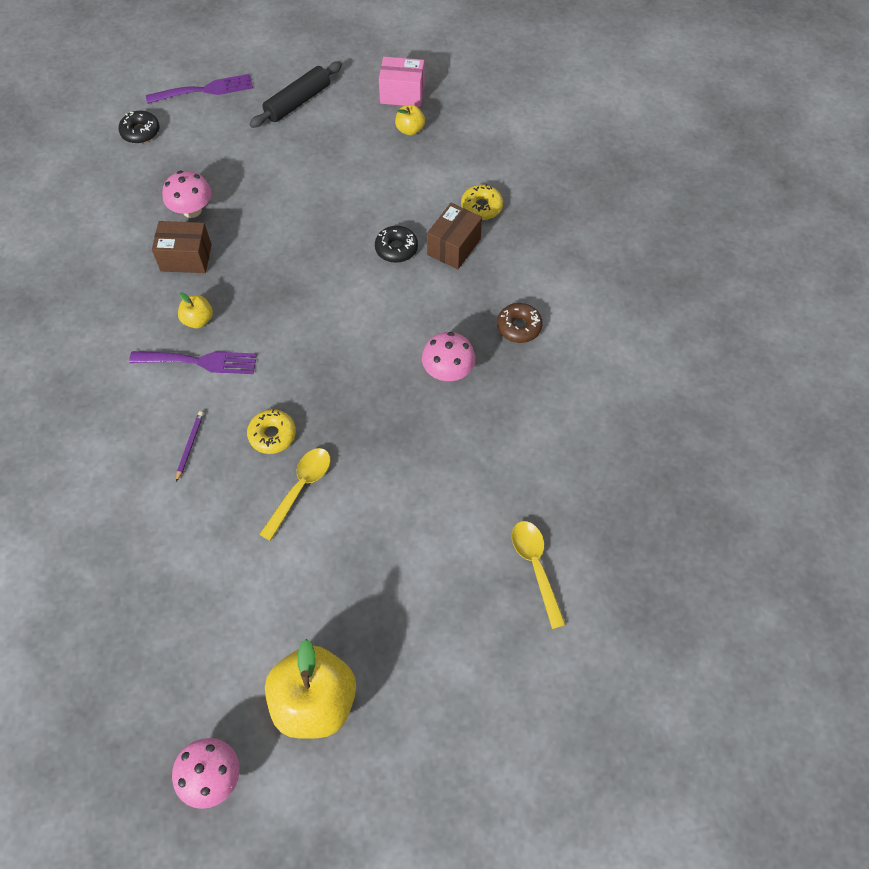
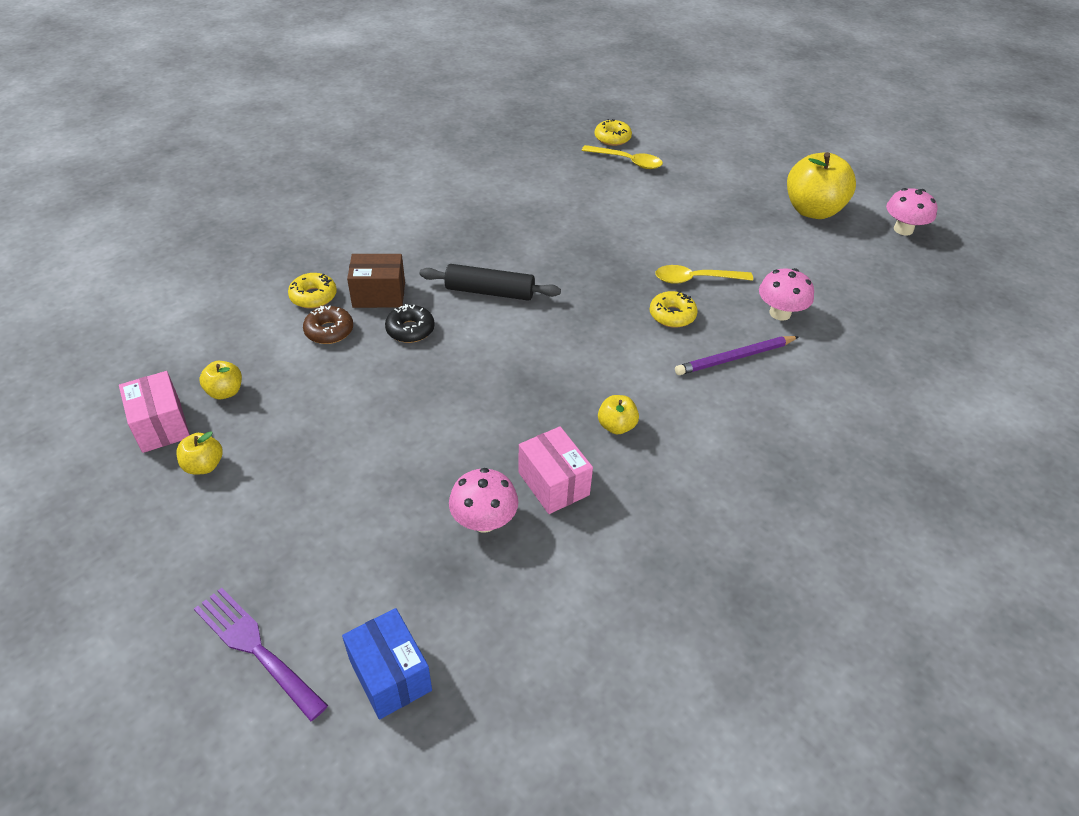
camera: 125 degrees left, 15 degrees down
black donut [118,111,160,144] -> blue box [342,608,432,720]
purple fork [129,351,257,374] -> none
brown box [152,221,211,273] -> pink box [518,426,593,514]
purple pencil [176,411,204,482] -> purple pencil [675,336,799,375], size x1.73
black rolling pin [250,61,342,128] -> black rolling pin moved to [420,264,561,301]
pink mushroom [422,332,475,381] -> pink mushroom moved to [759,268,814,321]
brown donut [497,303,543,343] -> brown donut moved to [303,306,353,344]
yellow spoon [512,521,566,629] -> yellow spoon turned 105 degrees counterclockwise [582,145,663,169]
none -> yellow apple [176,431,223,475]
none -> yellow donut [595,119,632,146]

